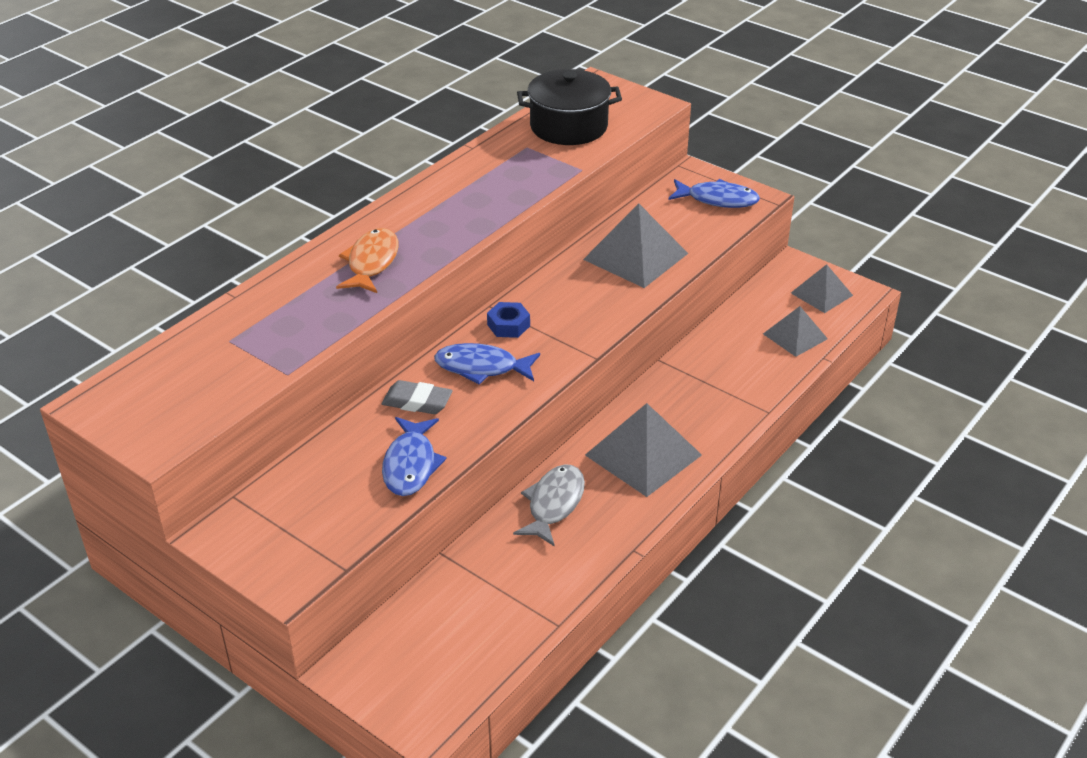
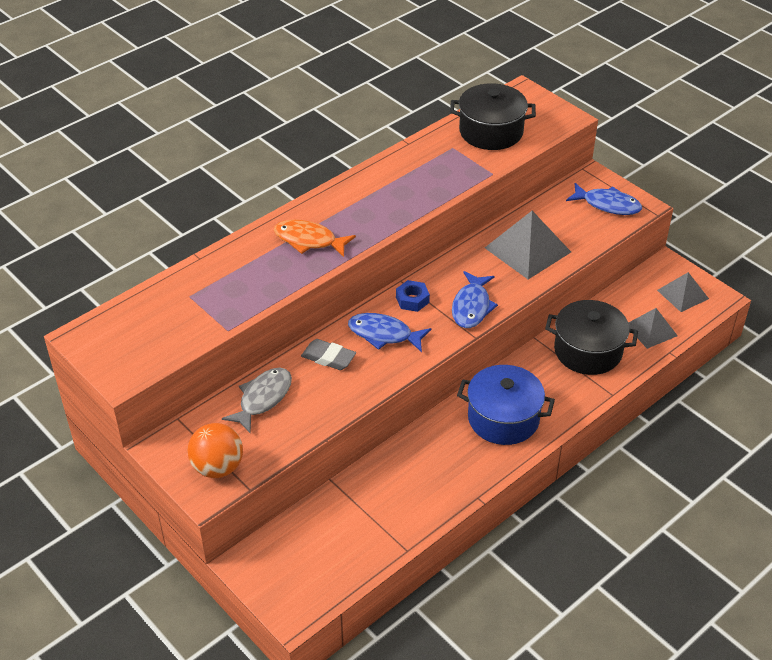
camera: 10 degrees right, 5 degrees up
orange fish [336,228,399,293] -> orange fish turned 90 degrees counterclockwise [274,219,356,257]
blue fish [382,417,447,496] -> blue fish moved to [452,271,498,328]
grey fish [513,464,585,547] -> grey fish moved to [222,367,292,433]
grey pyramid [585,403,702,497] -> blue pot [457,365,555,445]
none -> orange ball [187,423,243,478]
none -> black pot [545,300,638,375]

